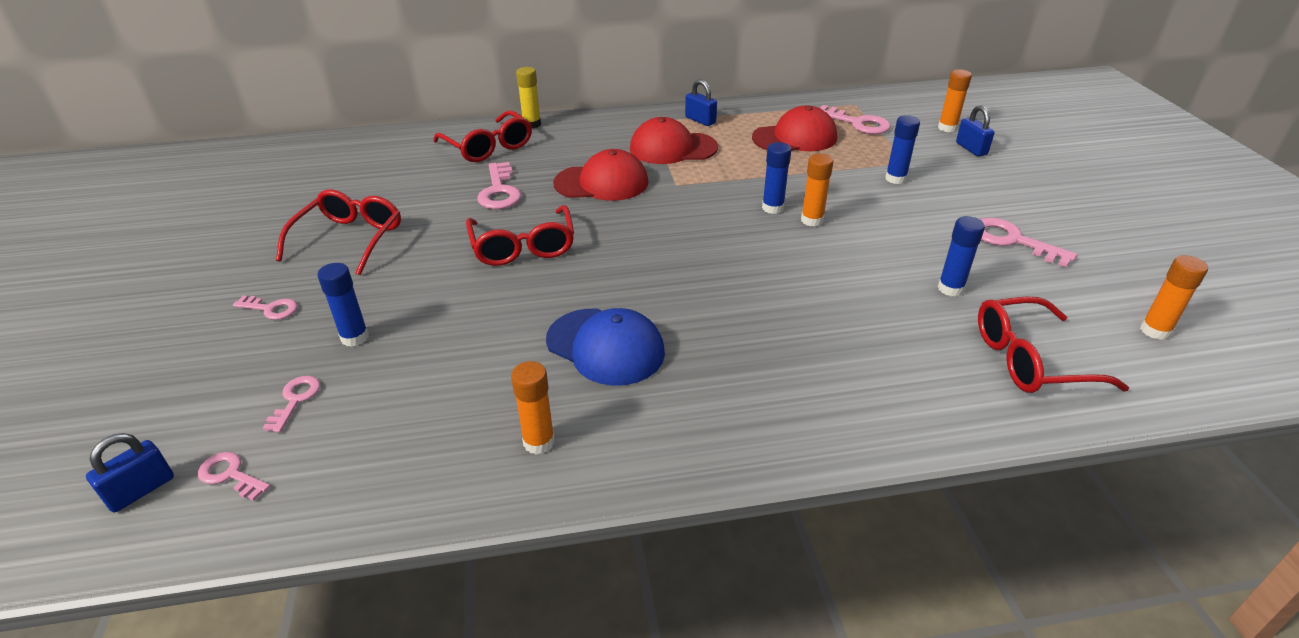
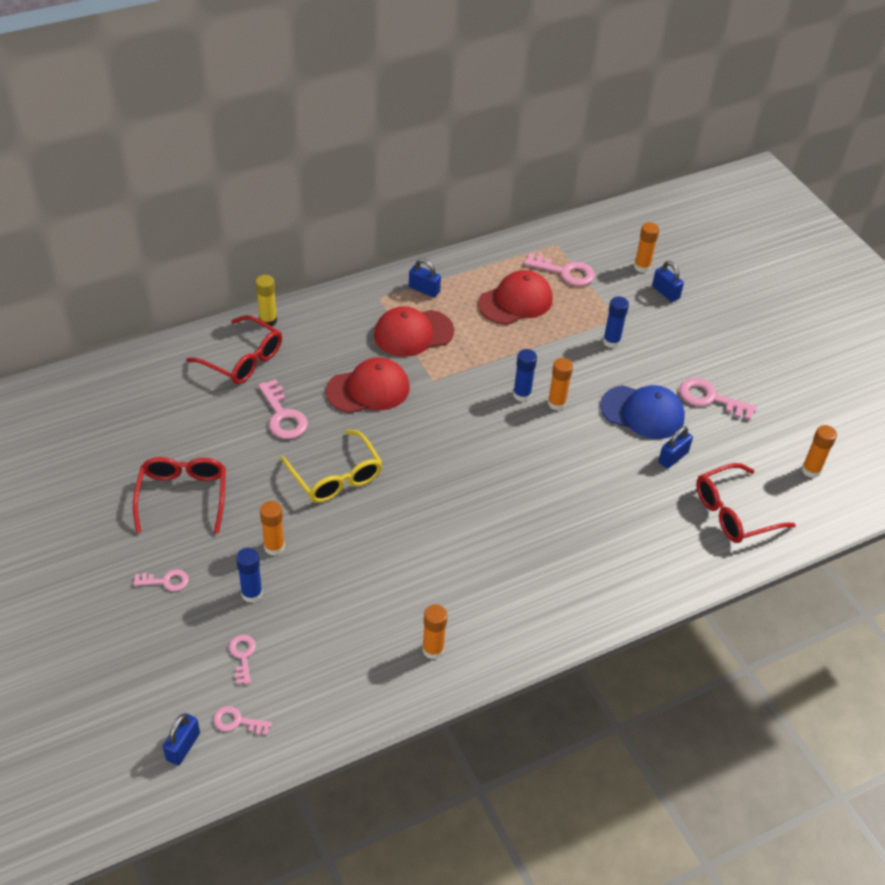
camera: 20 degrees left, 10 degrees up
red glasses [466,205,574,266] -> yellow glasses [281,430,383,503]
blue cap [546,308,665,386] -> blue cap moved to [600,385,685,439]
blue glue stick [938,216,985,297] -> blue padlock [658,426,693,469]
none -> orange glue stick [260,501,285,556]

